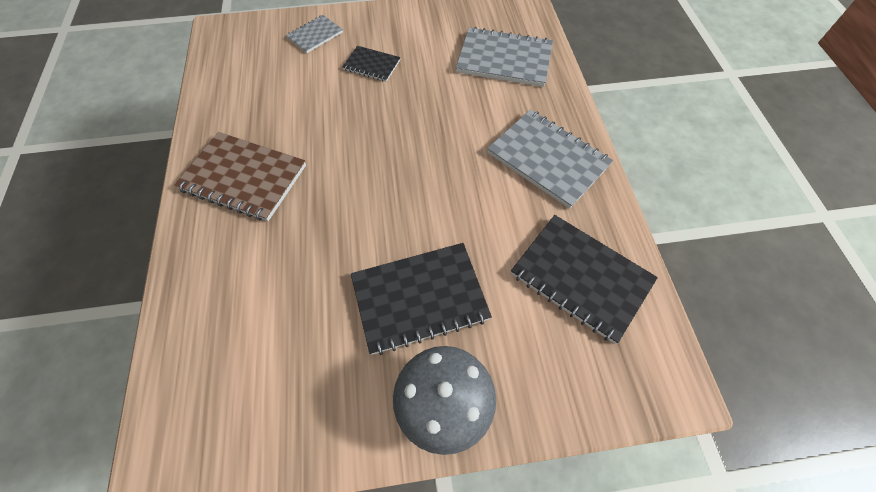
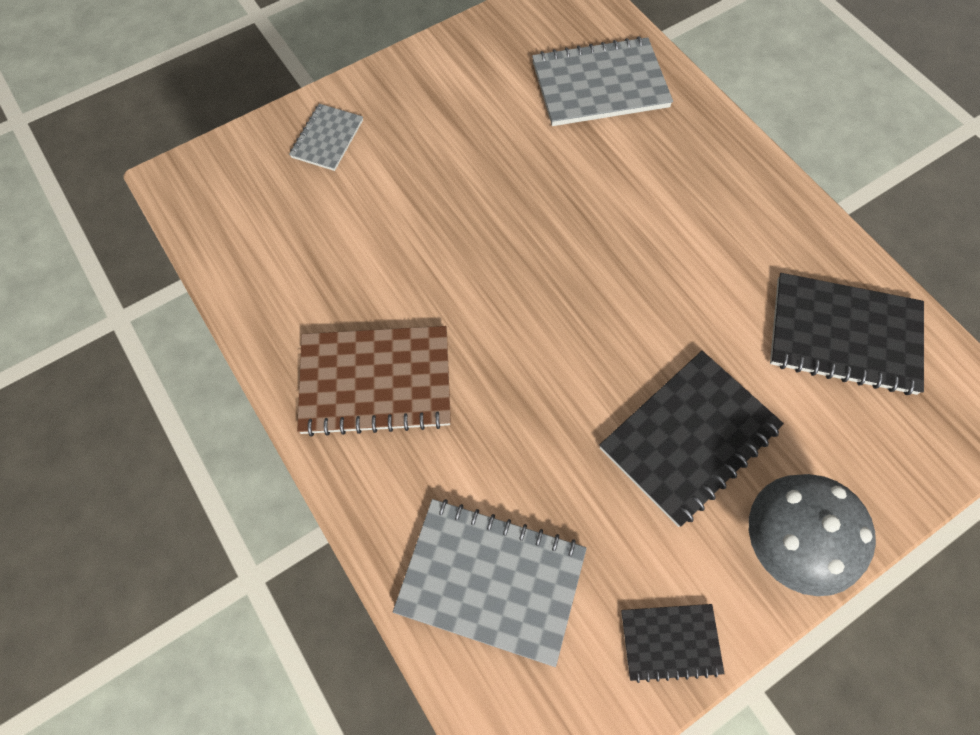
camera: 25 degrees left, 5 degrees up
black notebook [342,46,400,82] -> black notebook moved to [621,604,725,683]
grey notebook [487,109,613,209] -> grey notebook moved to [393,499,587,667]

